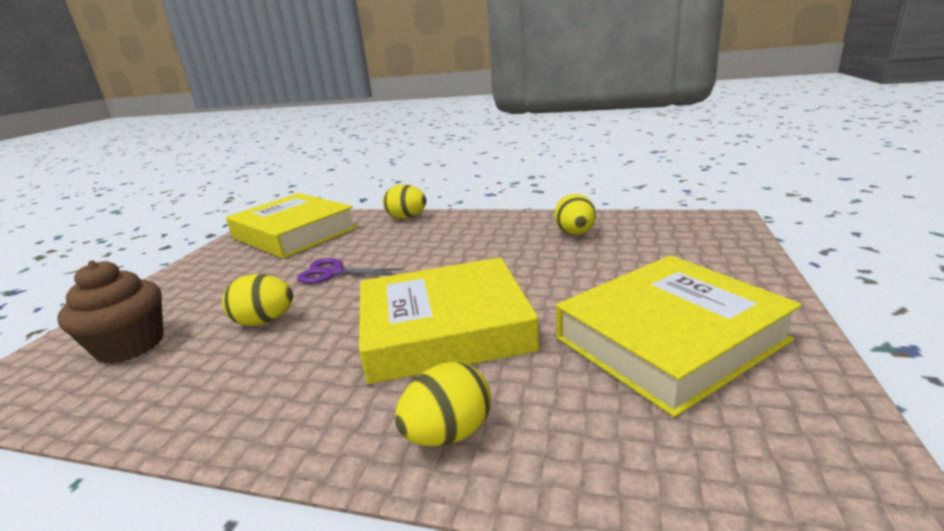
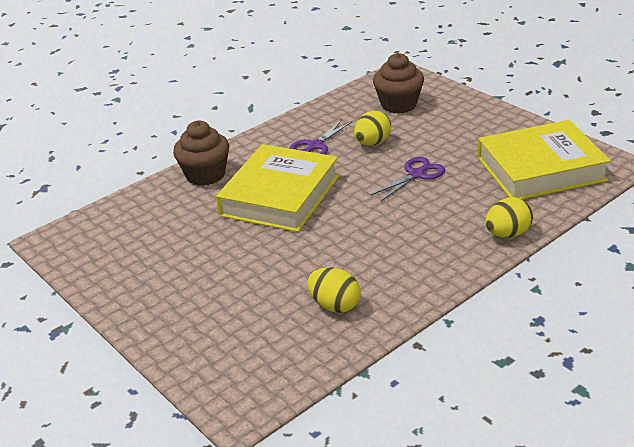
camera: 125 degrees right, 10 degrees up
yellow egg [395,362,491,447] -> brown cupcake [173,121,229,186]
yellow book [556,255,802,417] -> none
none -> purple scissors [289,119,352,155]

